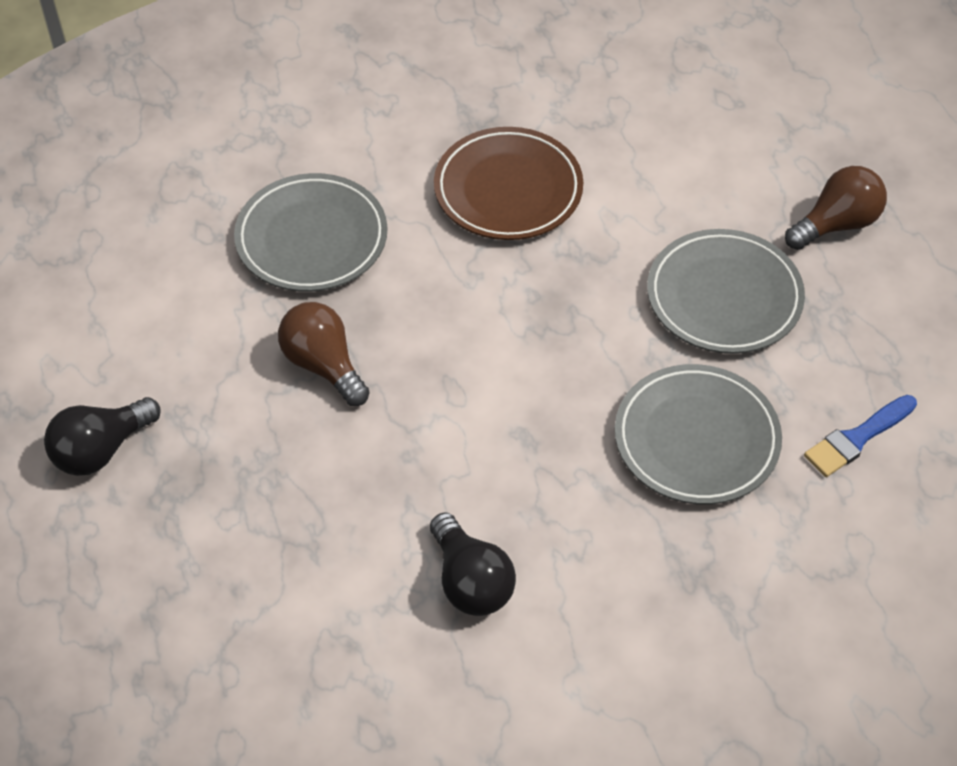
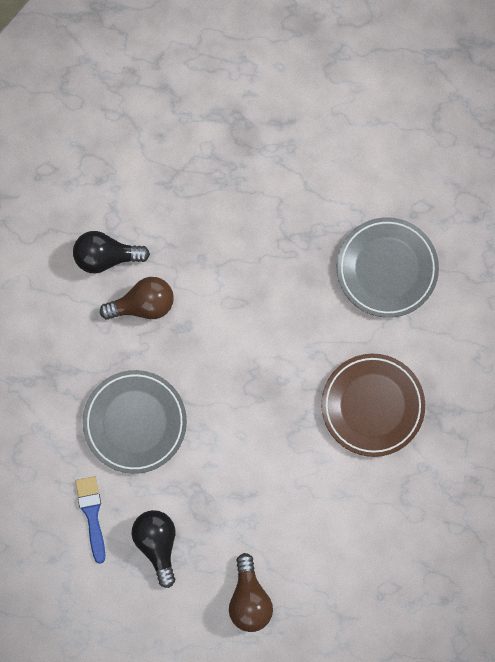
camera: 115 degrees right, 25 degrees up
black light bulb [44,397,161,476] -> black light bulb moved to [132,510,176,588]
brown light bulb [278,302,370,406] -> brown light bulb moved to [100,277,174,320]
grey plate [647,229,805,354] -> none

